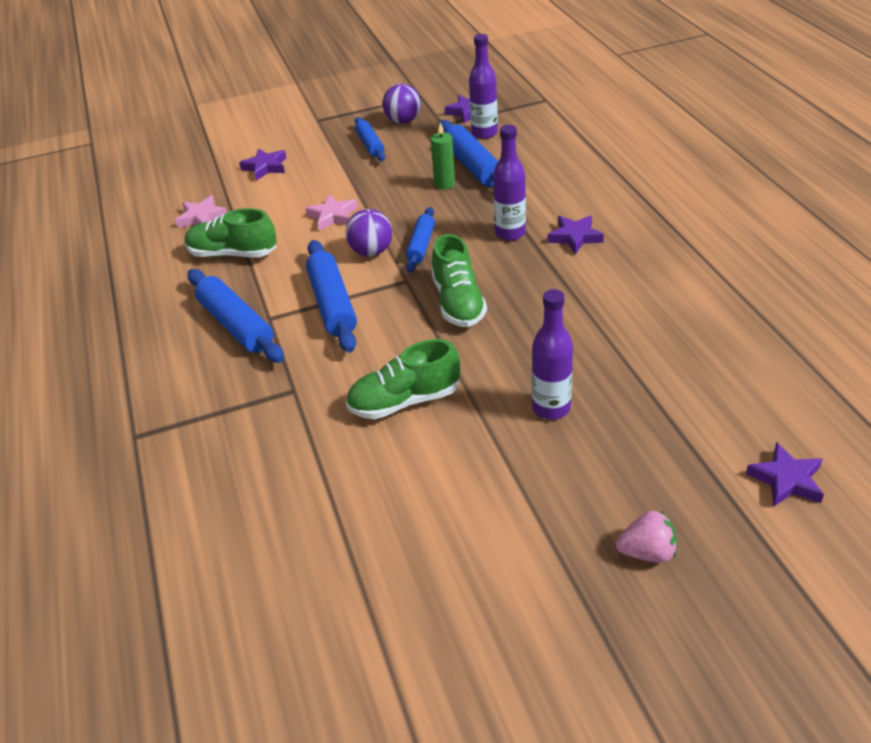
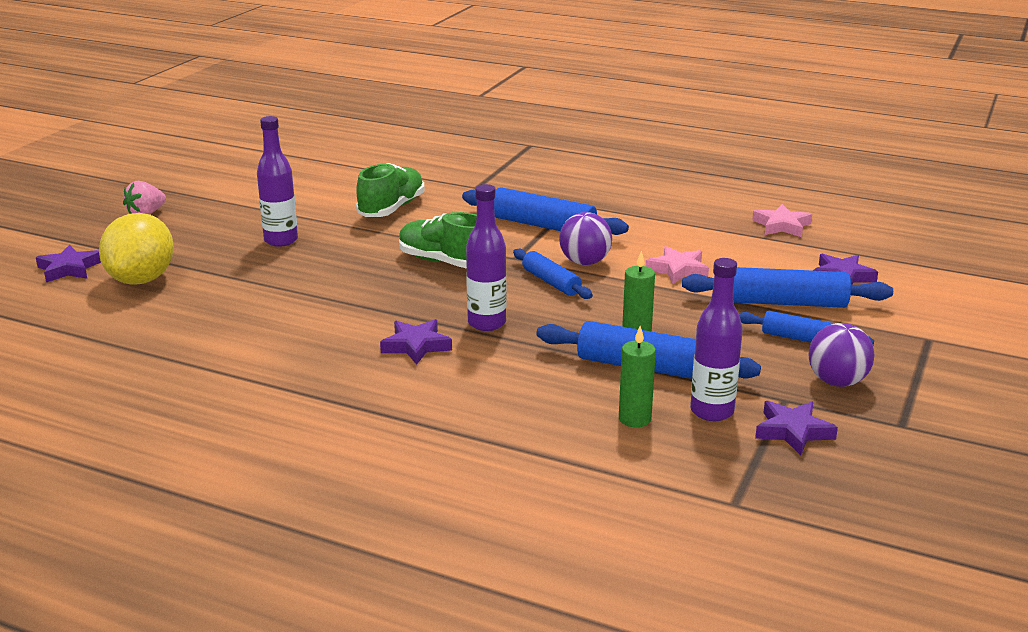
camera: 130 degrees right, 15 degrees down
green shoe [185,208,276,257] -> none
blue rolling pin [188,269,284,363] -> blue rolling pin moved to [682,267,893,308]
none -> yellow lemon [99,213,174,285]
none -> green candle [619,326,656,427]

